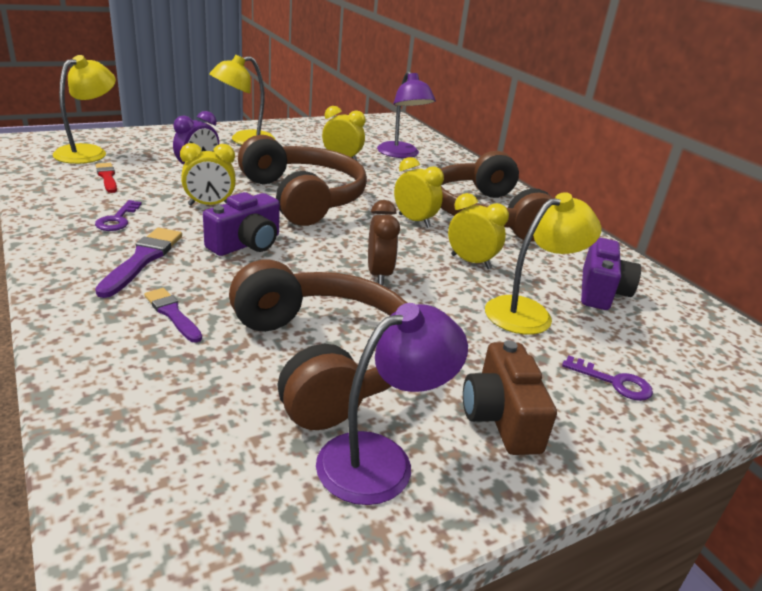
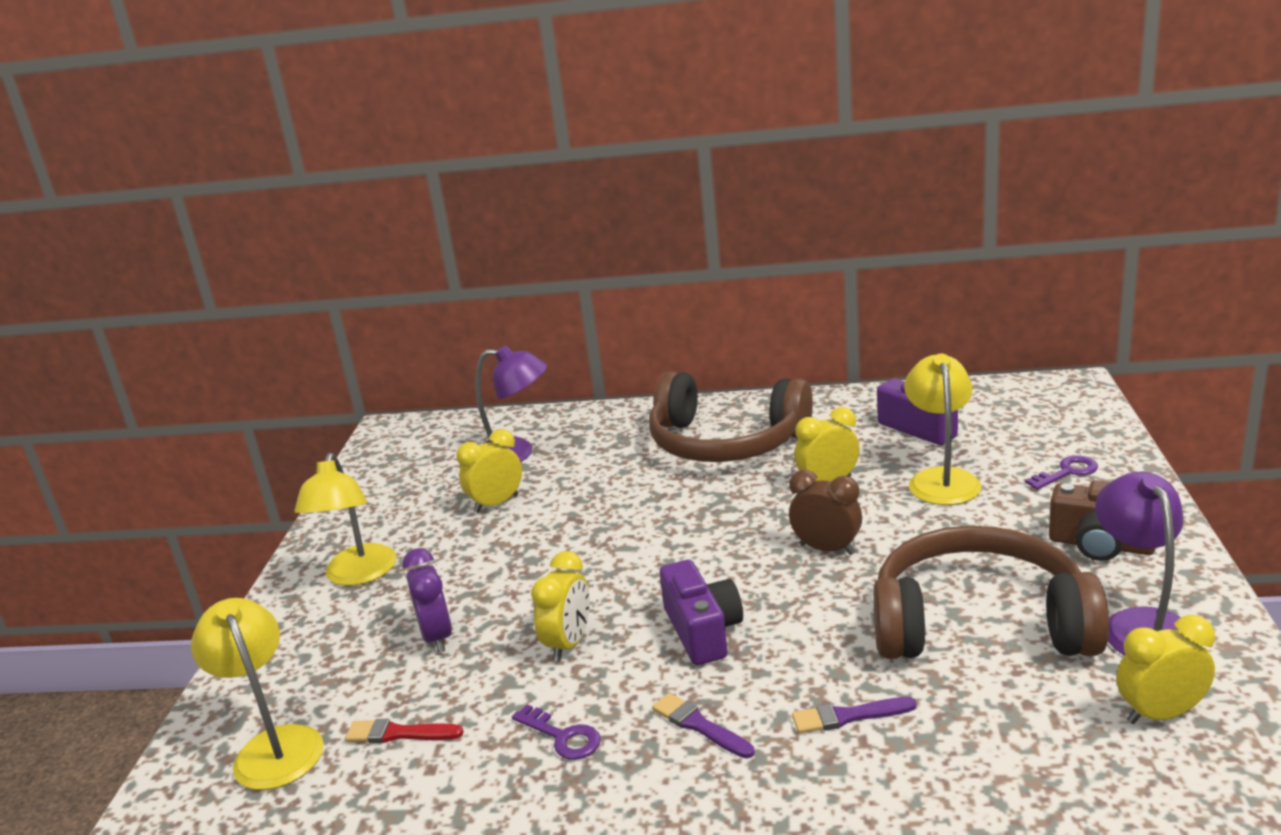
camera: 50 degrees left, 5 degrees down
purple brush [95,228,182,298] -> purple brush [652,693,754,758], size x0.66
brown headphones [238,135,367,226] -> none
yellow clock [394,157,444,228] -> yellow clock moved to [1117,615,1215,724]

